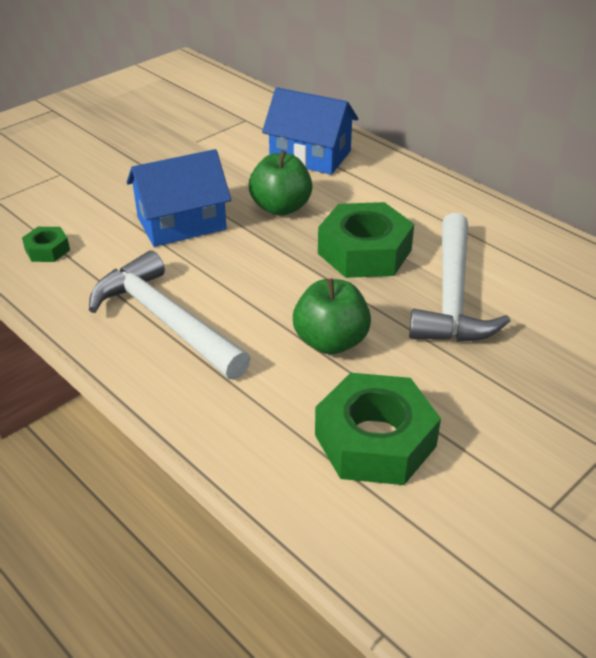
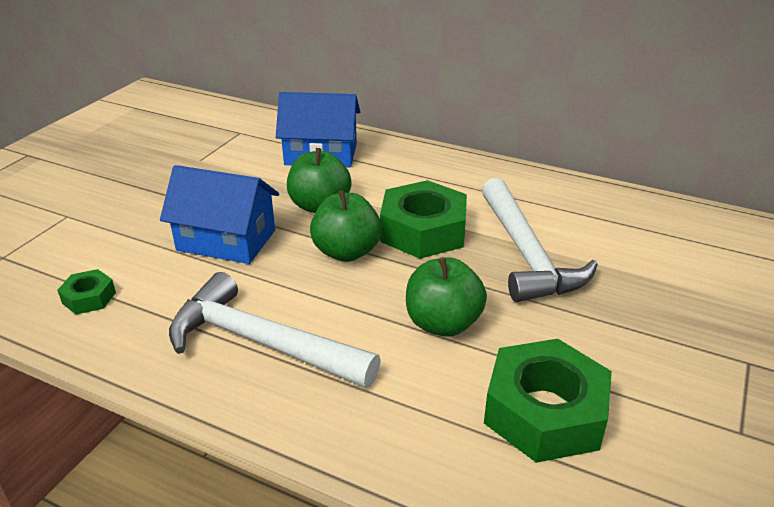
camera: 20 degrees left, 5 degrees down
blue house [127,149,231,247] -> blue house turned 60 degrees clockwise [160,165,279,264]
none -> green apple [310,190,382,262]

